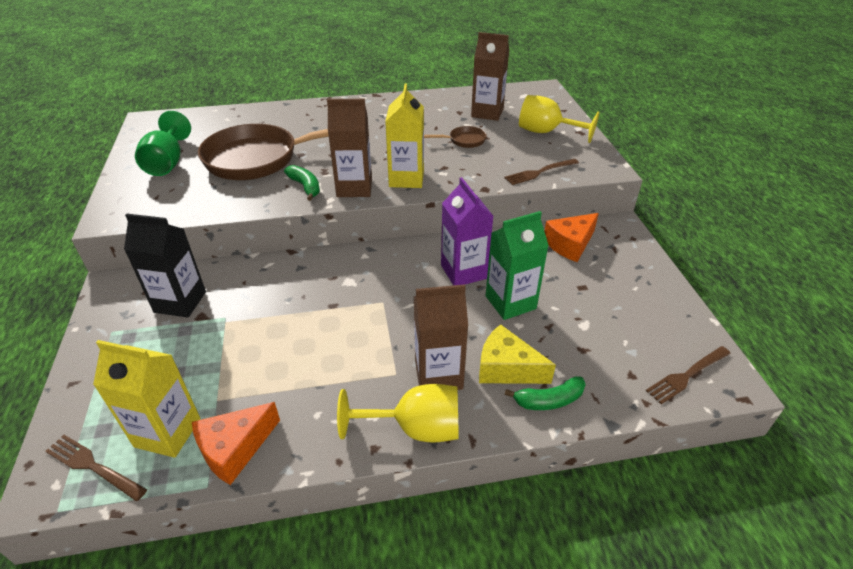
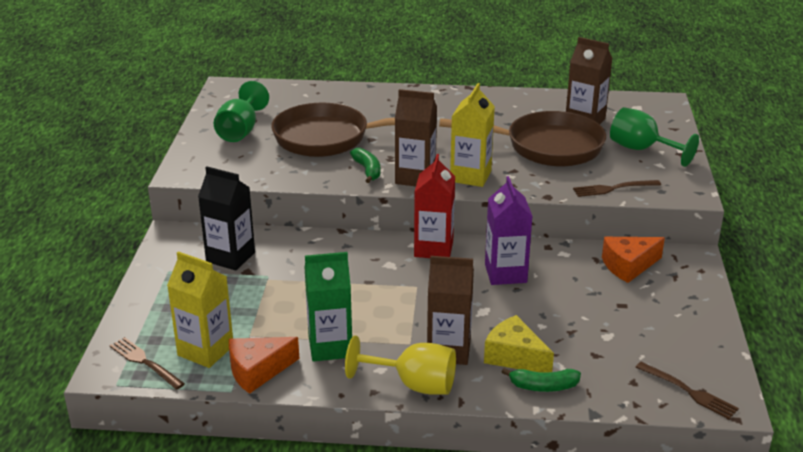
camera: 15 degrees right, 10 degrees down
brown pan [424,126,487,148] -> brown pan [439,111,606,166], size x2.40
green carton [485,211,549,320] -> green carton moved to [304,252,352,362]
yellow goblet [519,95,599,143] -> green goblet [610,107,699,167]
brown fork [646,346,731,404] -> brown fork turned 120 degrees counterclockwise [636,362,739,419]
none -> red carton [414,154,455,258]

